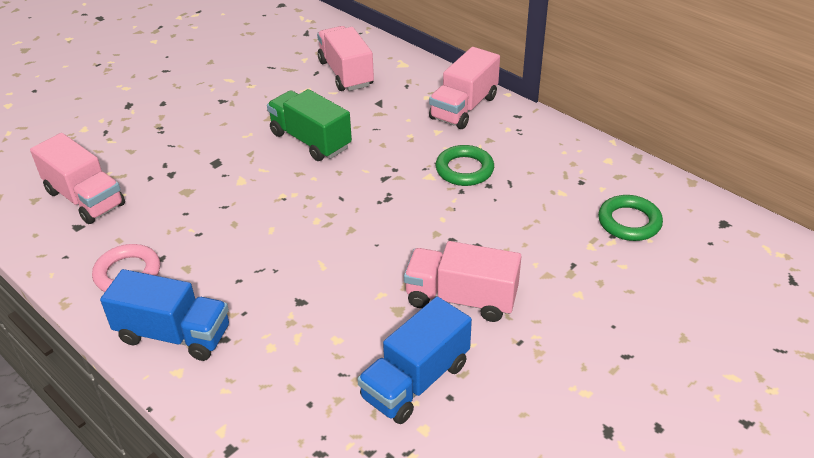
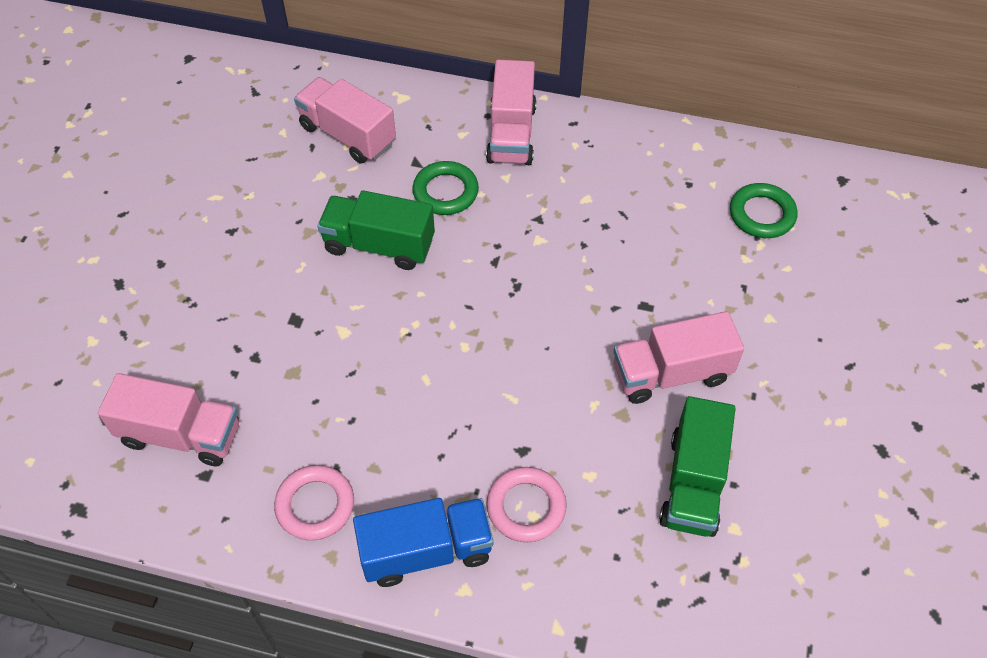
camera: 30 degrees left, 15 degrees up
blue truck [357,297,472,424] -> green truck [659,396,736,537]
green ring [436,145,494,186] -> green ring moved to [412,161,479,215]
none -> pink ring [487,467,567,542]

